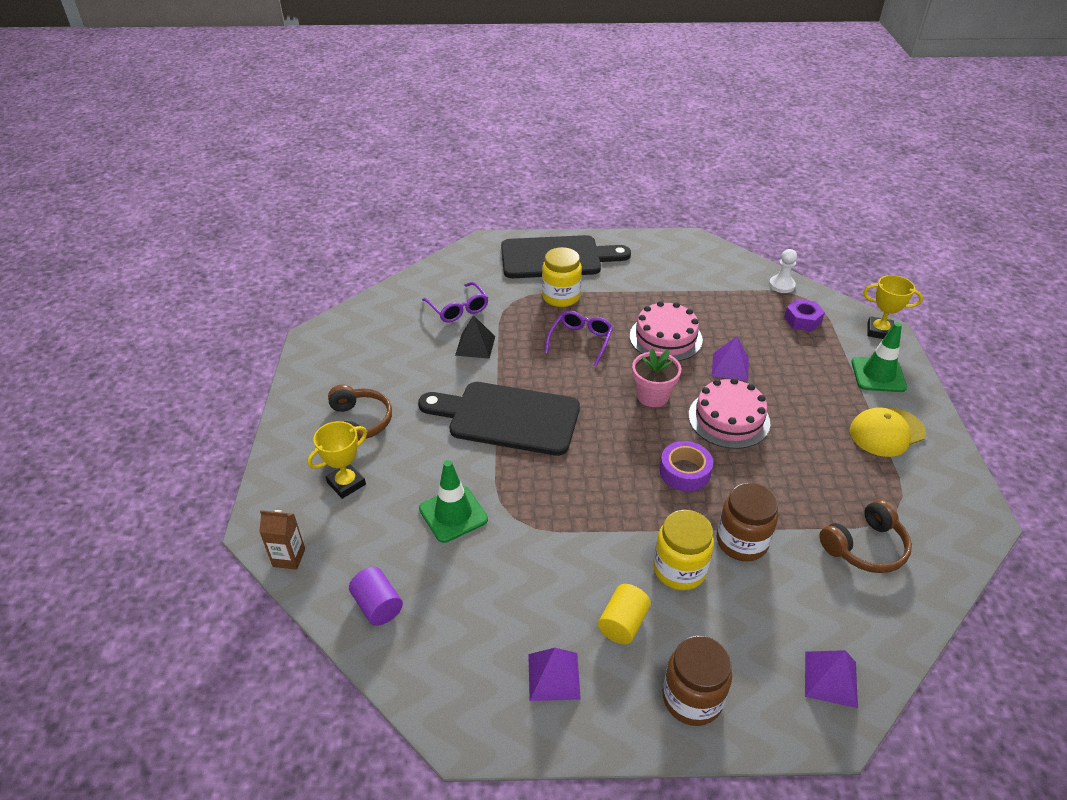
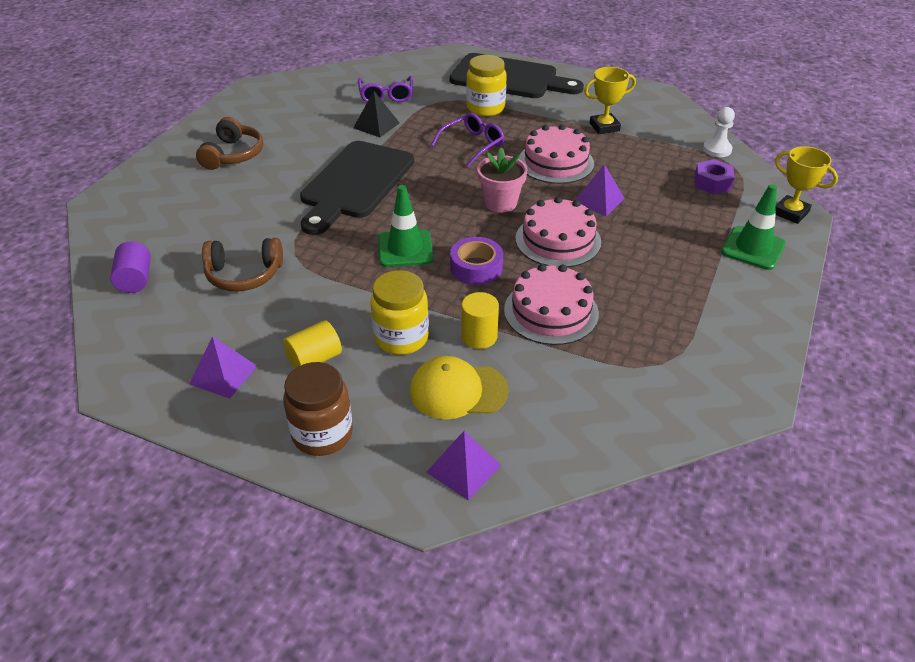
camera: 25 degrees right, 0 degrees up
brown carton [259,510,305,570] -> none
yellow trophy [307,421,367,499] -> yellow trophy moved to [584,67,636,134]
black cutting board [418,382,580,456] -> black cutting board turned 105 degrees counterclockwise [300,141,414,235]
green traffic cone [419,460,488,543] -> green traffic cone moved to [378,185,433,267]
brown jar [717,483,778,561] -> yellow cylinder [461,292,499,349]
brown headphones [819,499,912,573] -> brown headphones moved to [202,238,283,291]
yellow cap [850,407,926,457] -> yellow cap moved to [410,356,509,419]
none -> pink cake [504,264,599,345]

